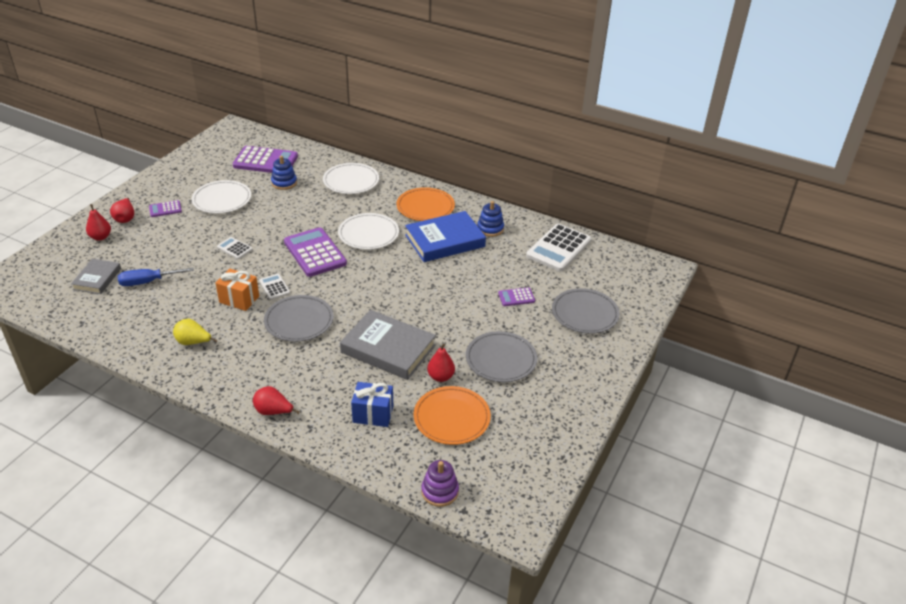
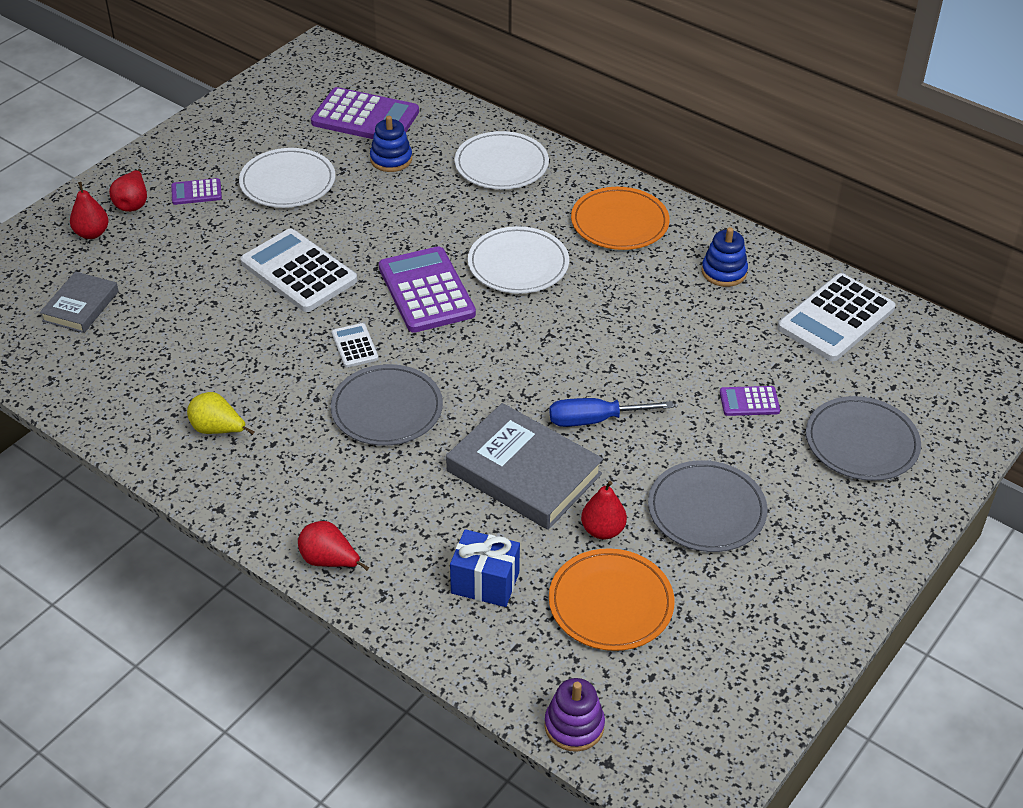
camera: 10 degrees right, 5 degrees up
blue screwdriver [118,267,194,286] -> blue screwdriver moved to [550,398,674,427]
orange gift [216,269,259,311] -> none
white calculator [217,237,253,259] -> white calculator [240,229,357,312], size x2.06
blue book [405,211,486,262] -> none

